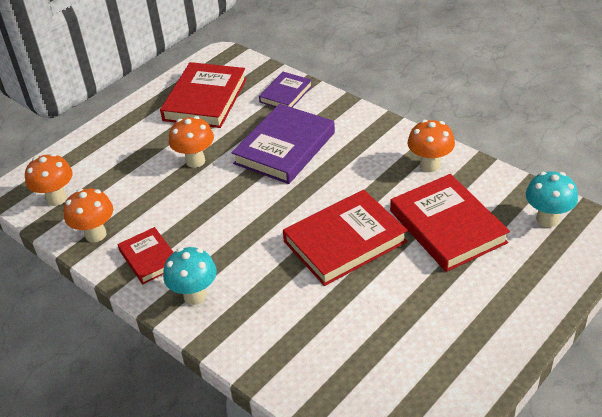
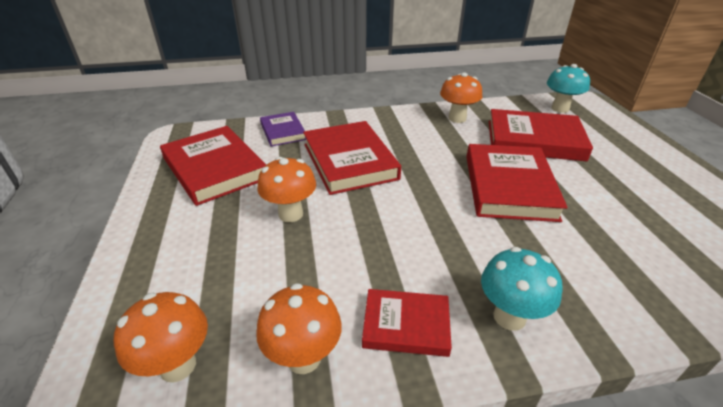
camera: 55 degrees left, 5 degrees down
purple book [231,104,335,184] -> red book [303,121,401,195]

